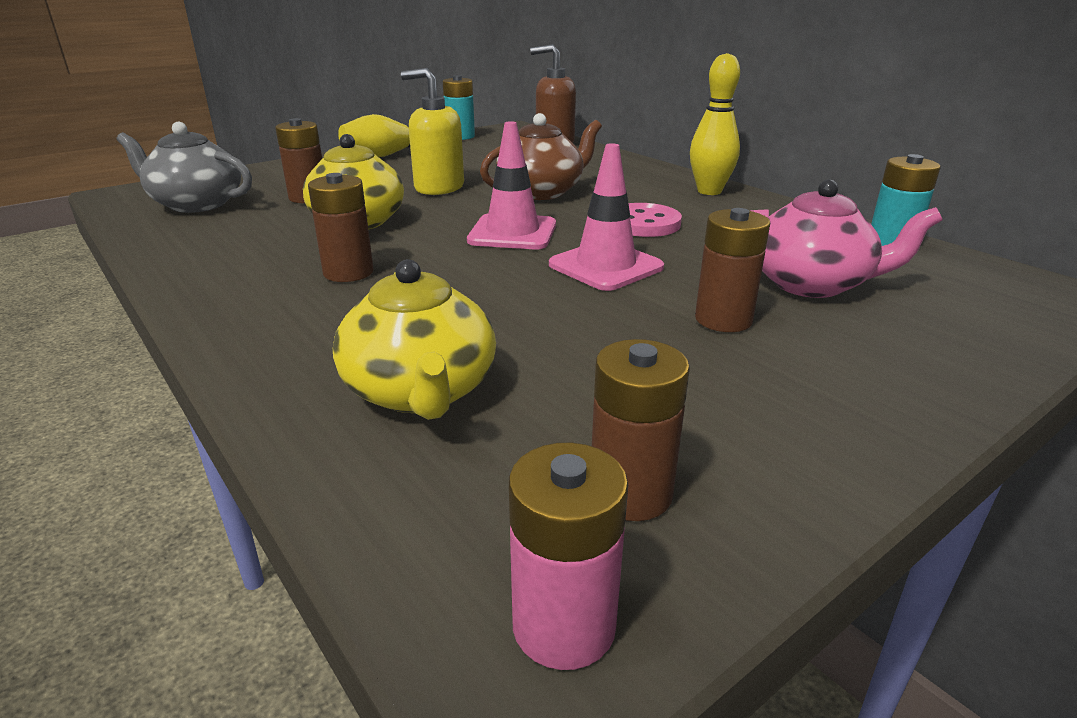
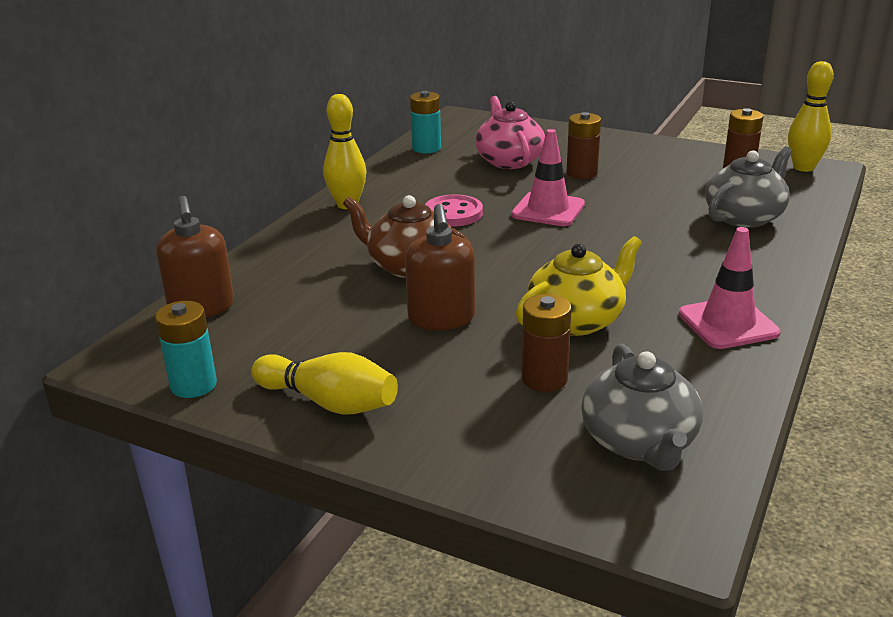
camera: 115 degrees left, 0 degrees up
brown battery [308,173,374,282] -> none
yellow teapot [333,259,496,420] -> grey teapot [705,146,792,228]
yellow soap dispenser [401,68,464,195] -> brown soap dispenser [405,204,475,330]
pink traffic cone [467,121,556,249] -> pink traffic cone moved to [679,227,781,349]
pink battery [509,443,628,670] -> yellow bowling pin [788,61,834,172]

